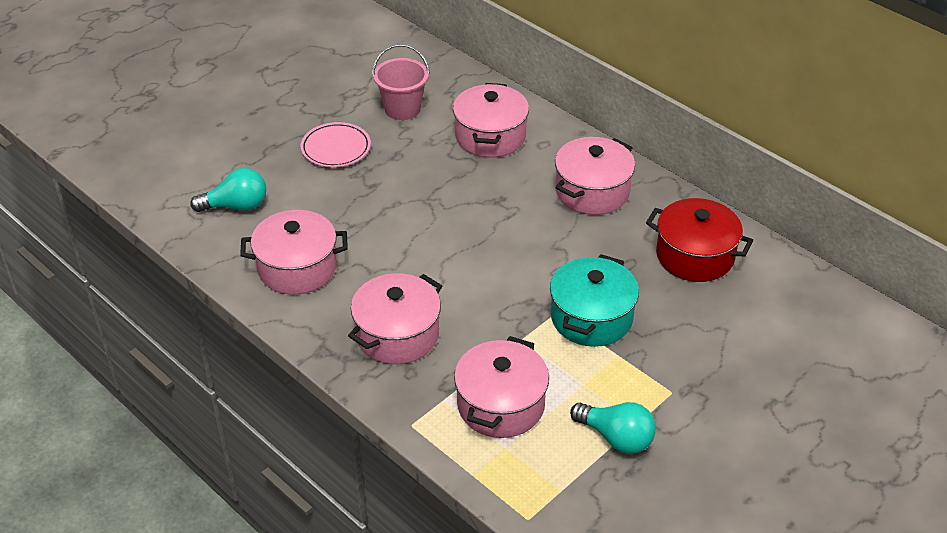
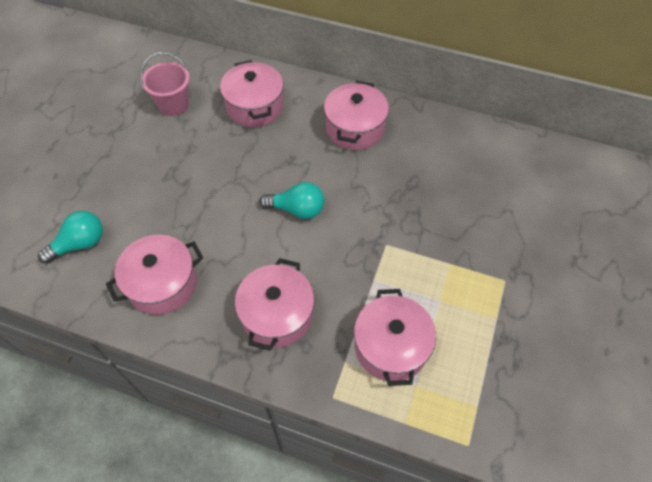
camera: 25 degrees left, 15 degrees up
pink plate [300,122,371,167] -> none
turquoise pot [550,254,639,347] -> none
turquoise light bulb [570,402,656,454] -> turquoise light bulb moved to [259,182,324,219]
red pot [646,198,753,282] -> none

